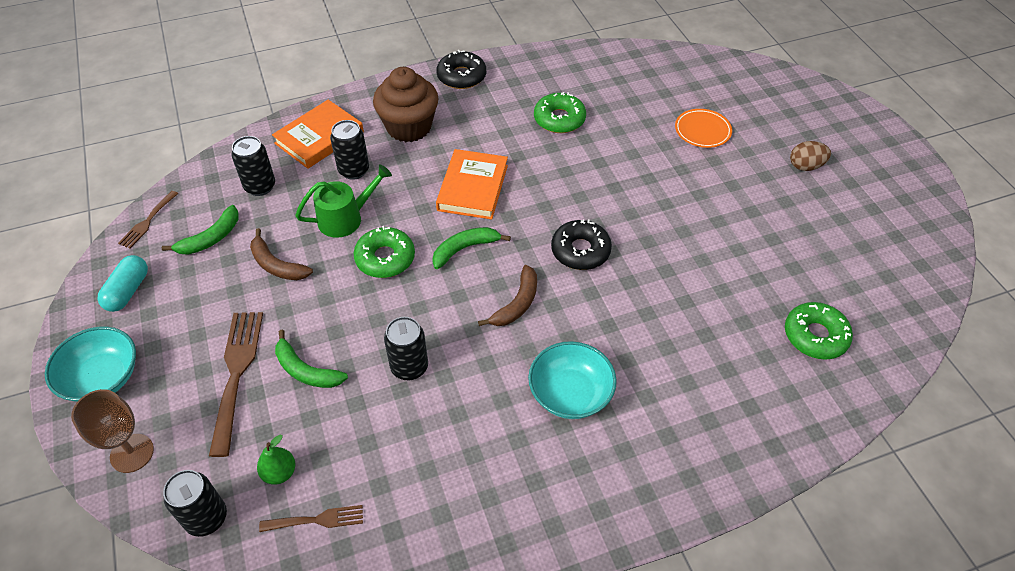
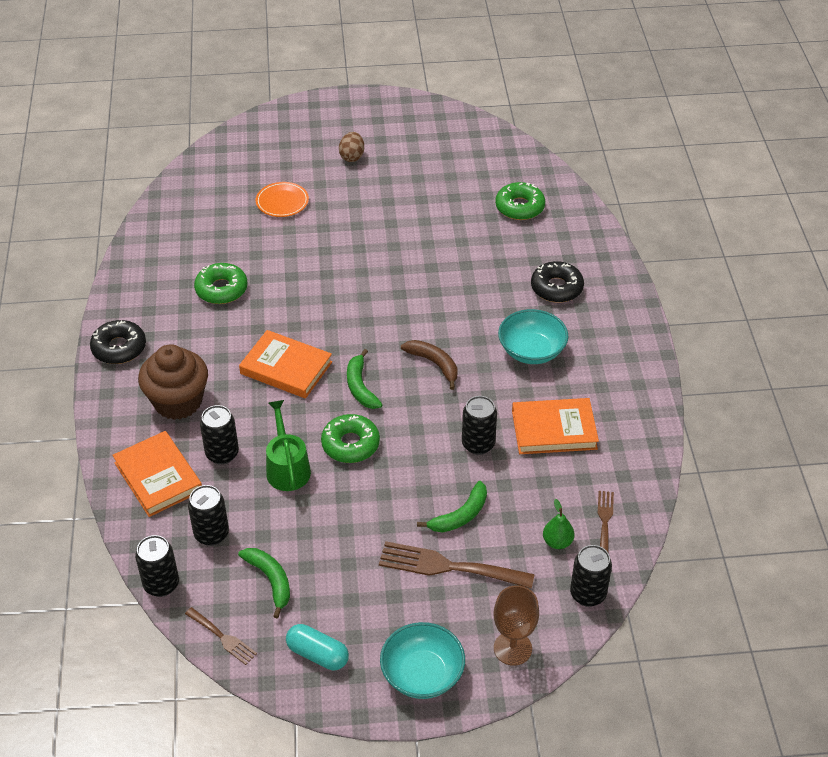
camera: 75 degrees left, 5 degrees down
brown banana [250,228,313,280] -> none
black donut [551,219,612,270] -> black donut moved to [531,261,584,303]
none -> black can [135,535,179,597]
none -> orange book [512,398,599,454]

